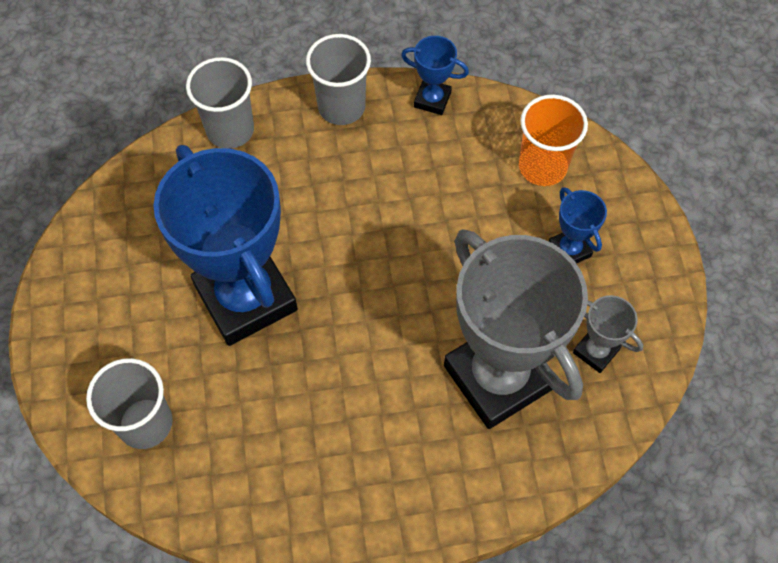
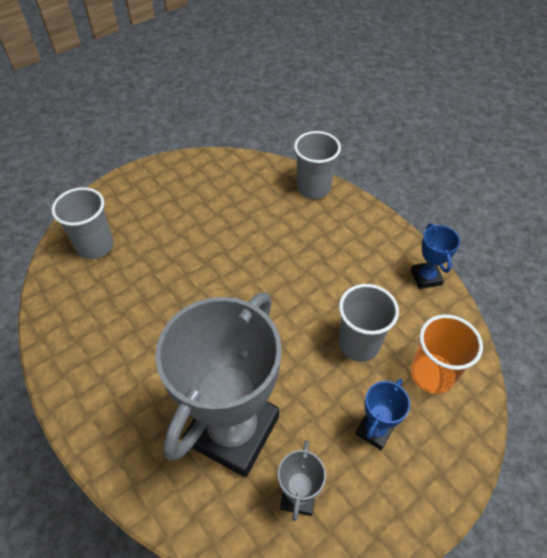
camera: 60 degrees right, 10 degrees down
blue trophy [153,145,298,346] -> none
grey cup [306,34,371,125] -> grey cup moved to [339,284,399,362]

